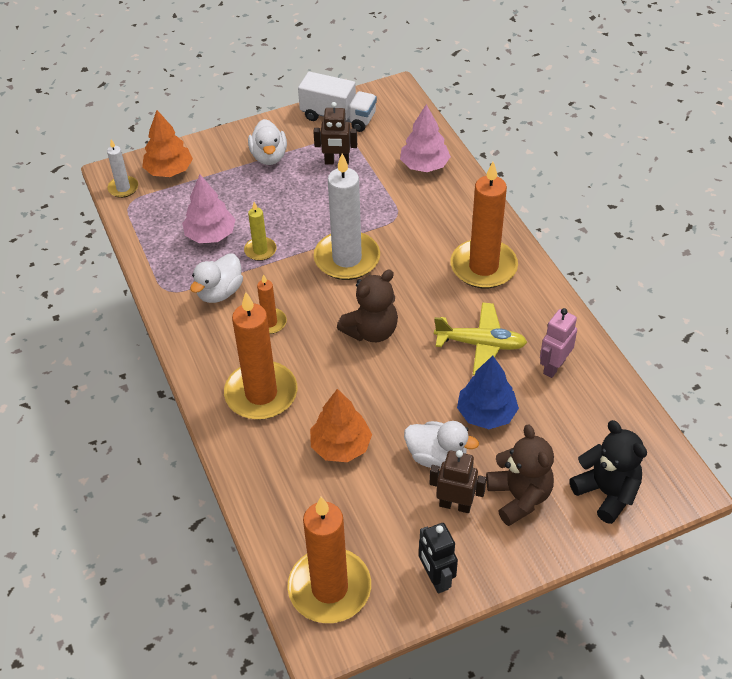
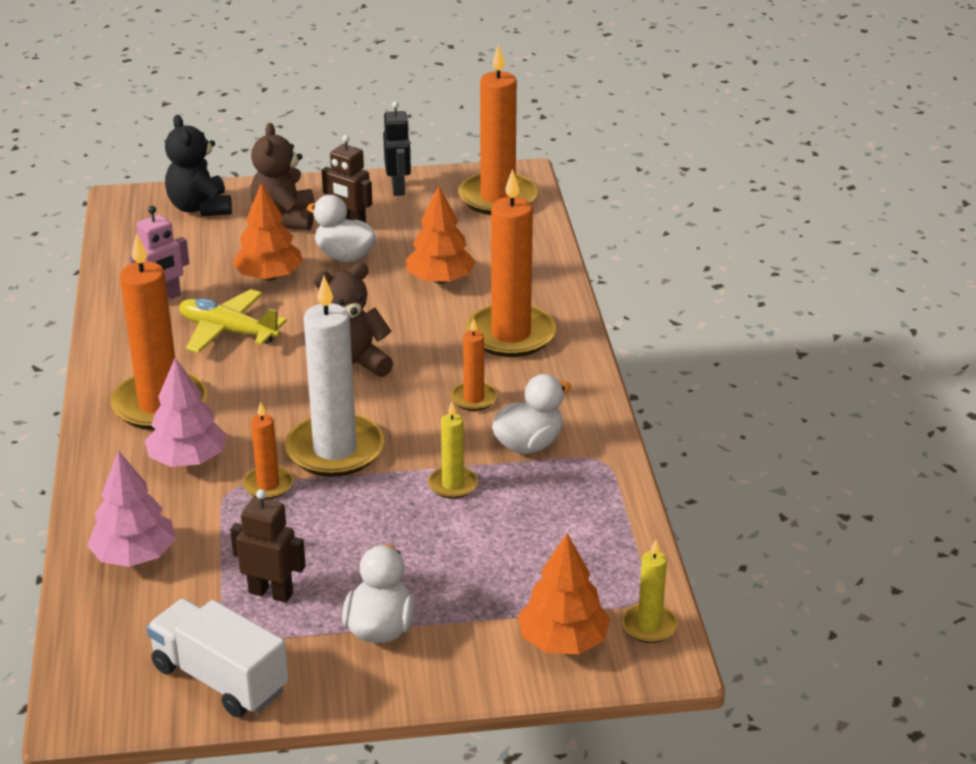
camera: 165 degrees left, 15 degrees down
white candle [107,139,138,198] -> yellow candle [622,540,678,643]
pink tree [182,175,236,243] -> pink tree moved to [145,358,227,467]
blue tree [457,355,519,429] -> orange tree [233,182,303,281]
none -> orange candle [243,402,293,499]

